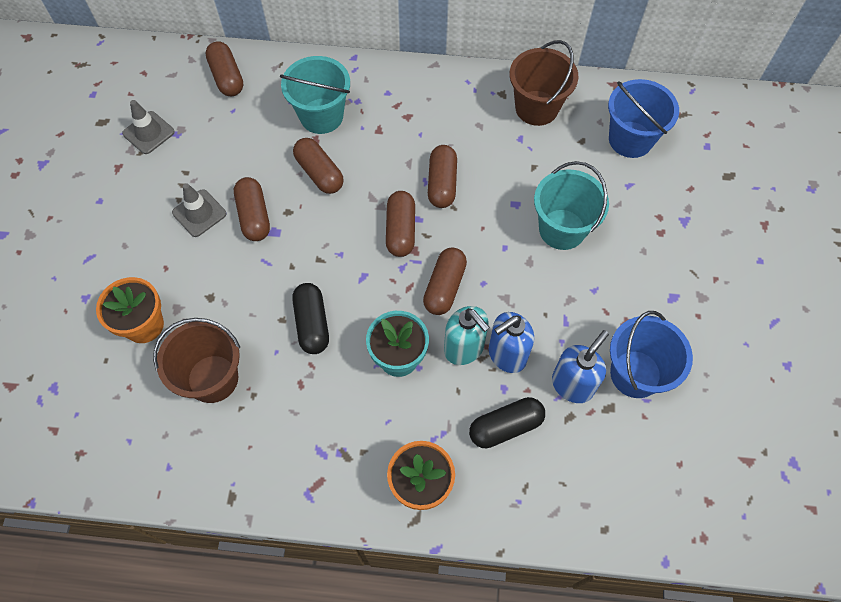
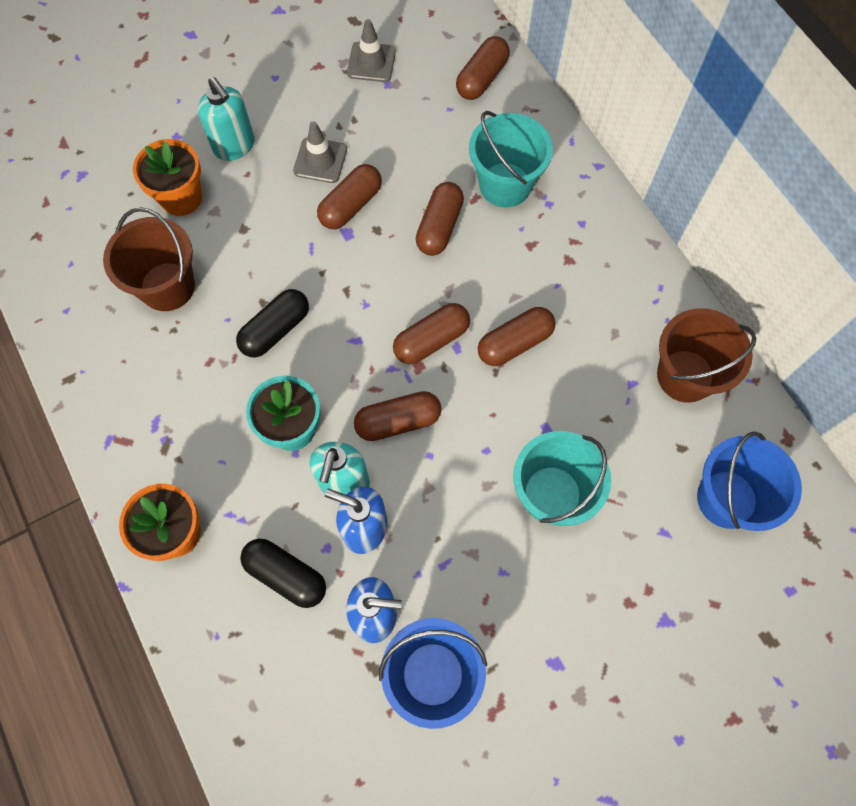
camera: 55 degrees right, 5 degrees up
none -> turquoise soap dispenser [198,77,255,161]

